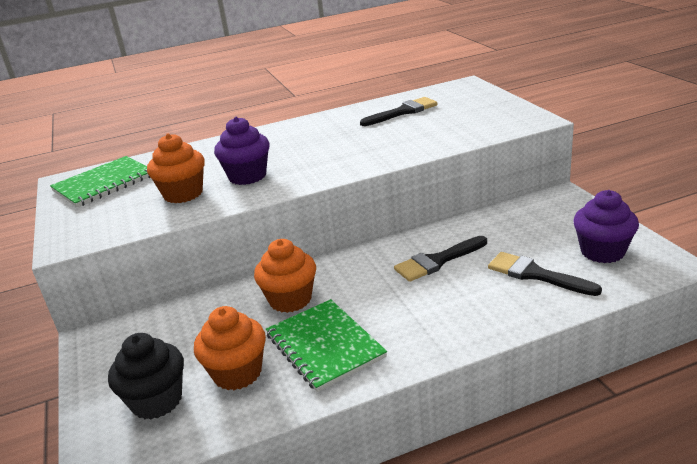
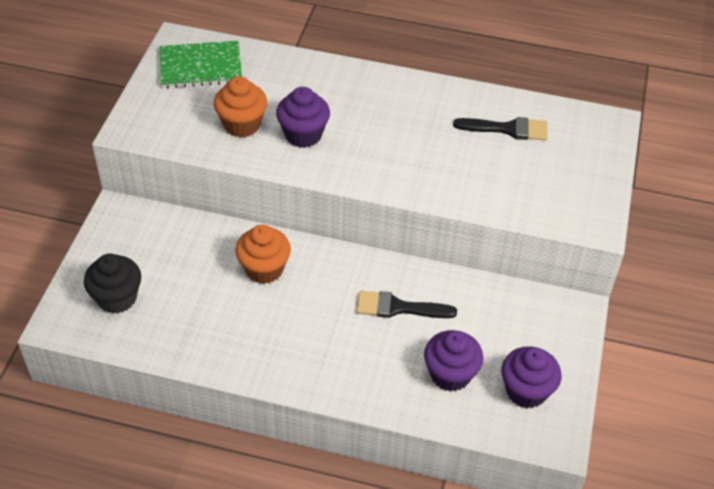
camera: 30 degrees right, 20 degrees up
orange cupcake [194,306,266,390] -> none
green notebook [266,299,387,392] -> none
black brush [488,252,602,296] -> purple cupcake [424,330,484,392]

